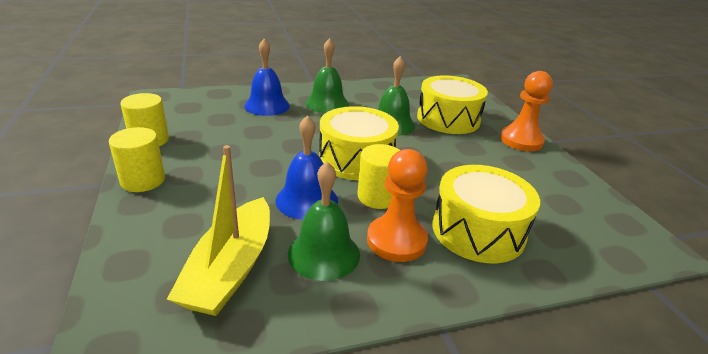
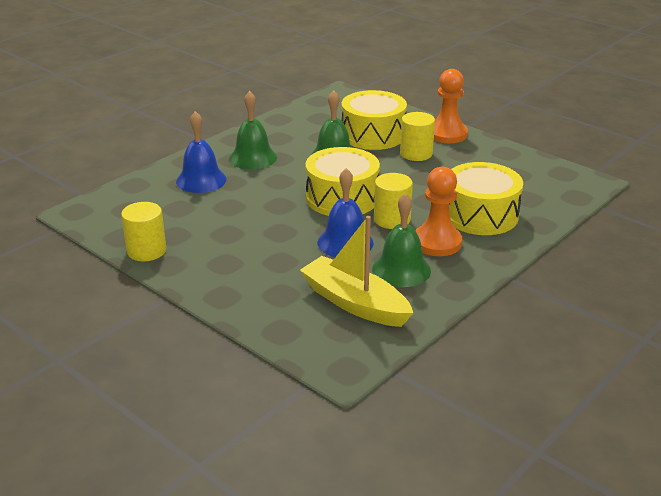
camera: 30 degrees left, 0 degrees up
yellow cylinder [109,127,165,192] -> yellow cylinder moved to [400,112,435,161]
yellow boat [167,145,270,316] -> yellow boat turned 150 degrees clockwise [300,216,413,327]

